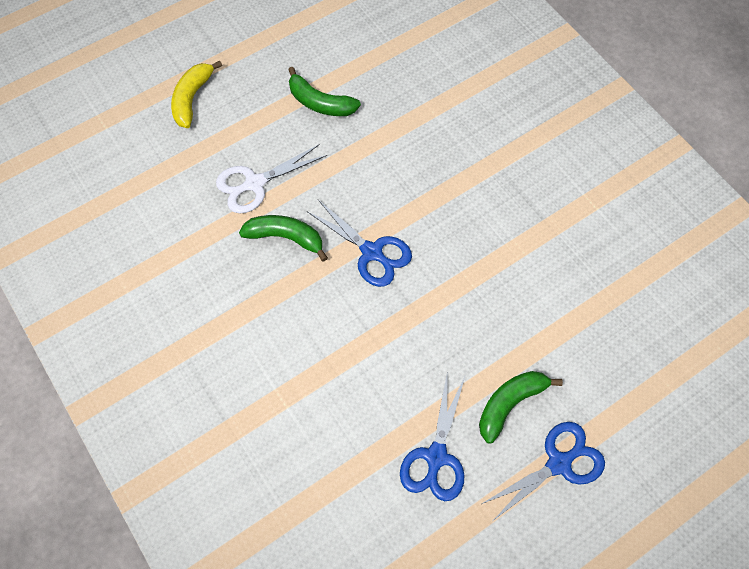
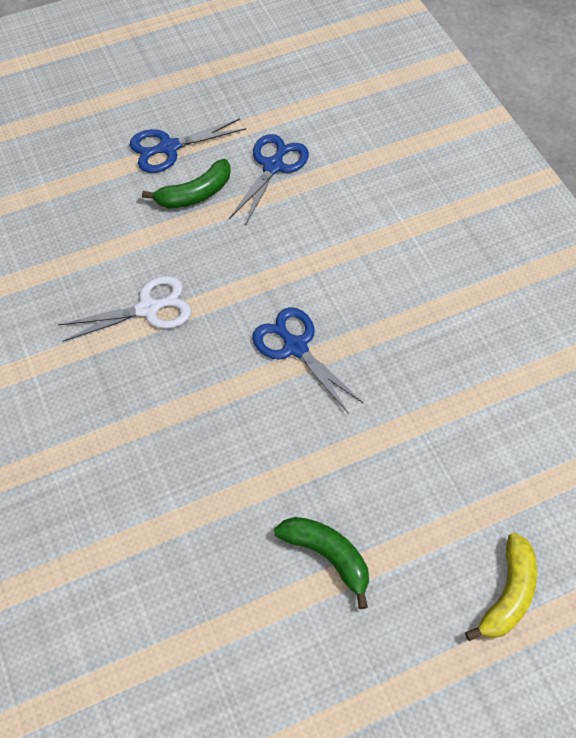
camera: 170 degrees left, 5 degrees down
white scissors [216,144,327,214] -> white scissors moved to [58,276,191,342]
green banana [239,215,328,262] -> none

